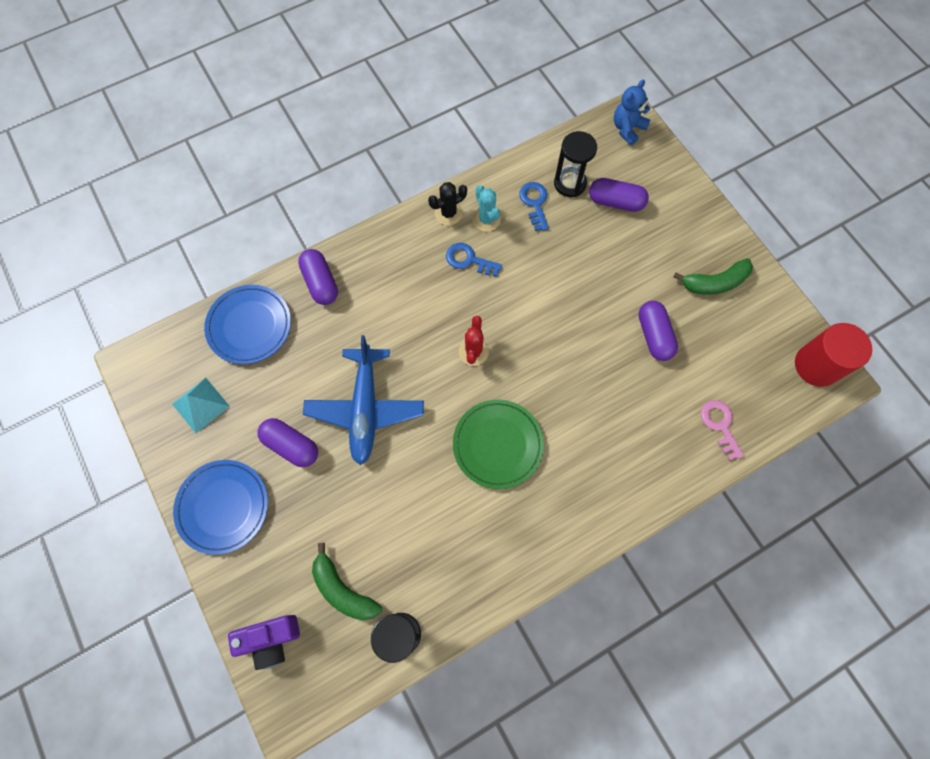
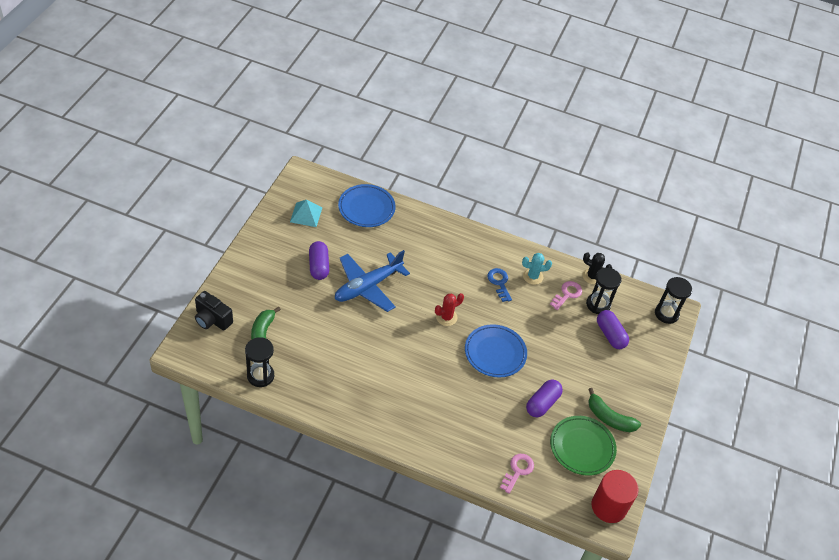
camera: 45 degrees right, 20 degrees down
blue plate [173,460,268,555] -> blue plate moved to [465,324,527,378]
purple camera [228,615,300,670] -> black camera [195,291,233,331]
purple capsule [298,249,338,305] -> none
black cactus [428,182,467,225] -> black cactus moved to [582,252,612,284]
green plate [453,400,544,489] -> green plate moved to [550,416,617,476]
turquoise cactus [472,185,501,232] -> turquoise cactus turned 60 degrees clockwise [522,253,552,285]
blue key [519,182,549,231] -> pink key [550,281,582,310]
blue teddy bear [614,80,651,145] -> black hourglass [655,277,692,324]

